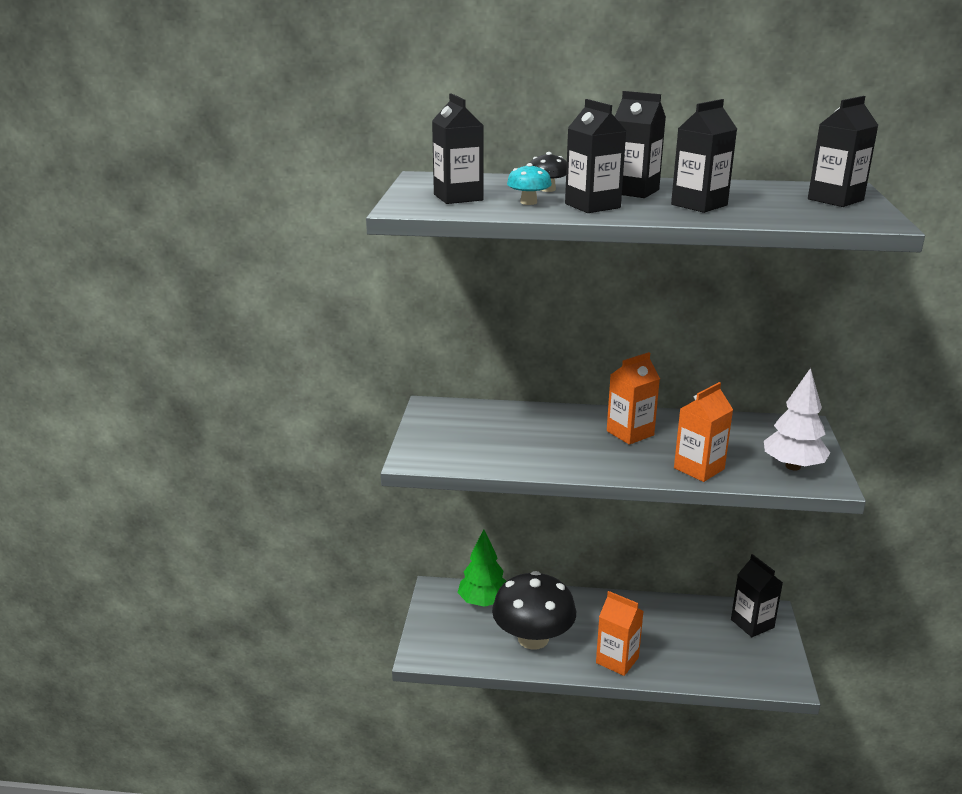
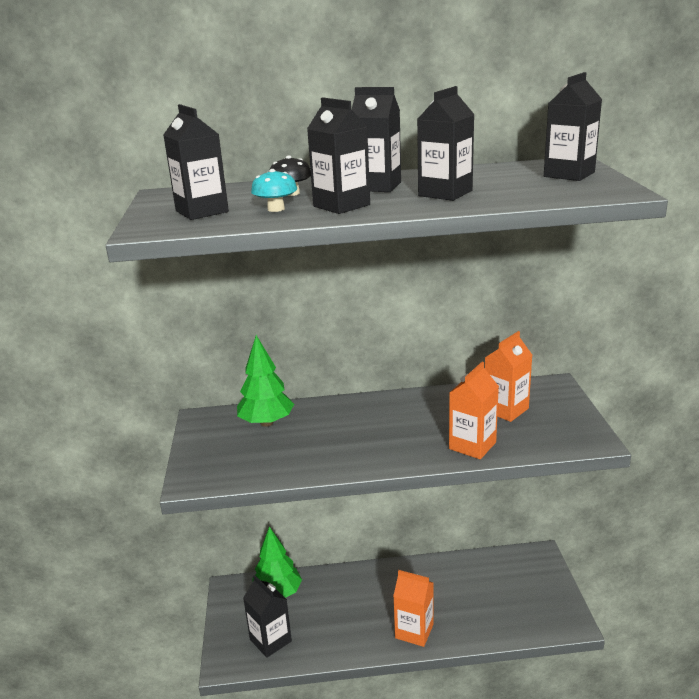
camera: 10 degrees left, 0 degrees up
black mushroom [492,571,576,650] -> none
orange carton [607,352,660,445] -> orange carton moved to [485,331,532,422]
black carton [731,554,783,637] -> black carton moved to [243,575,292,658]
white tree [764,368,830,471] -> none
none -> green tree [237,335,294,427]

